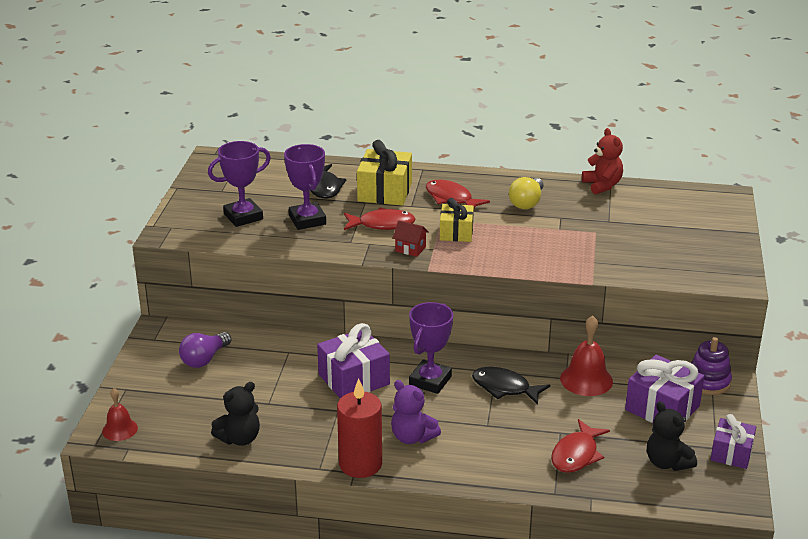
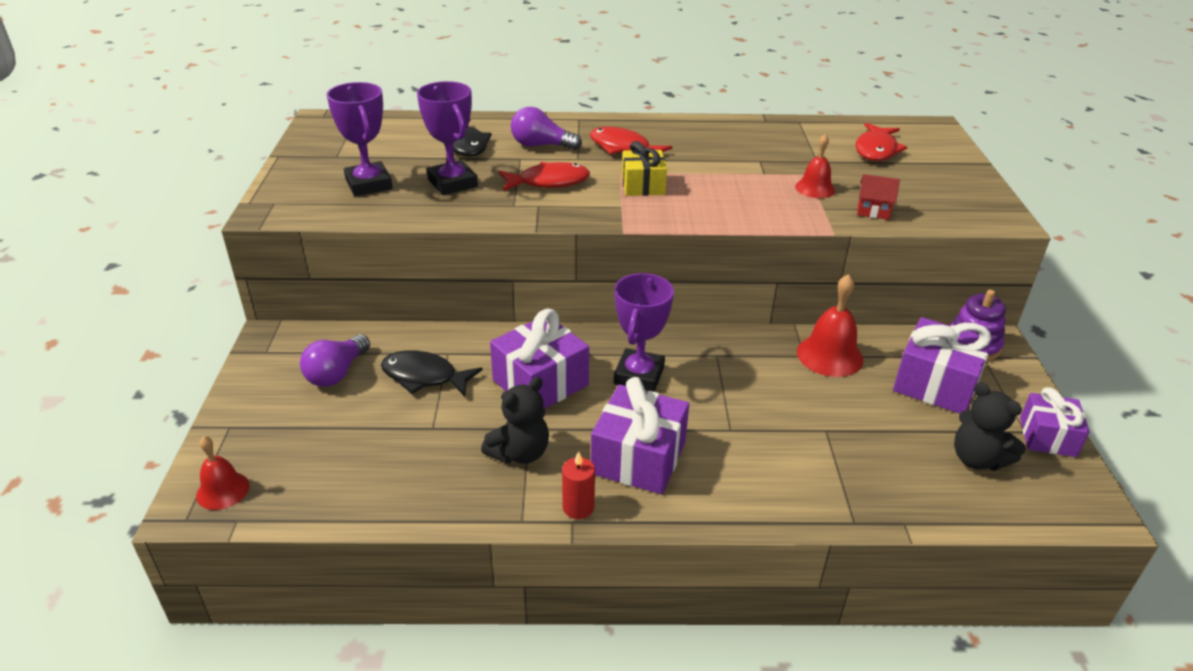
camera: 10 degrees left, 5 degrees up
purple trophy [208,141,271,227] -> purple trophy turned 75 degrees counterclockwise [326,82,393,196]
black teddy bear [211,382,260,446] -> black teddy bear moved to [481,377,549,464]
red candle [337,378,382,478] -> red candle [562,451,595,519], size x0.52
yellow gift [357,140,412,206] -> purple light bulb [511,107,582,150]
purple teddy bear [391,380,441,444] -> purple gift [591,377,689,494]
red house [393,220,429,257] -> red house moved to [857,174,900,220]
black fish [472,367,550,405] -> black fish moved to [381,350,483,396]
yellow light bulb [509,177,544,209] -> none
red fish [551,419,610,473] -> red fish moved to [856,123,907,161]
red teddy bear [582,128,623,195] -> none
none -> red bell [795,134,835,198]

